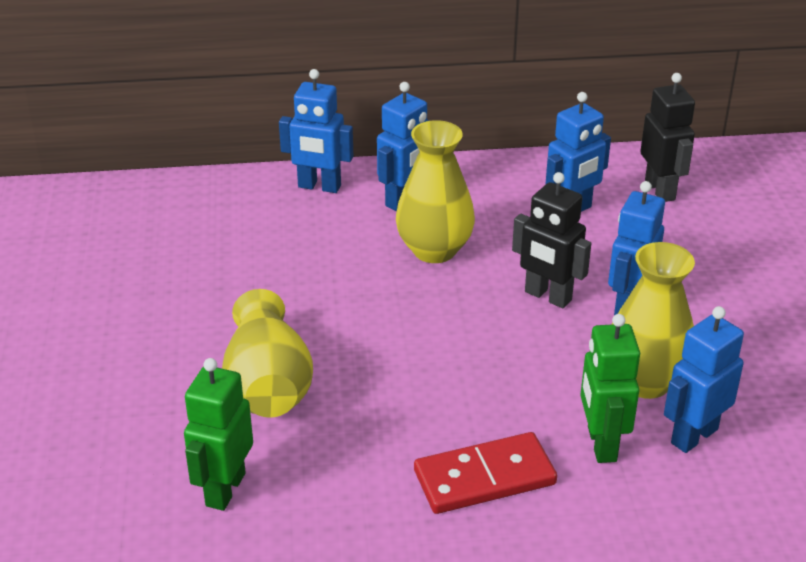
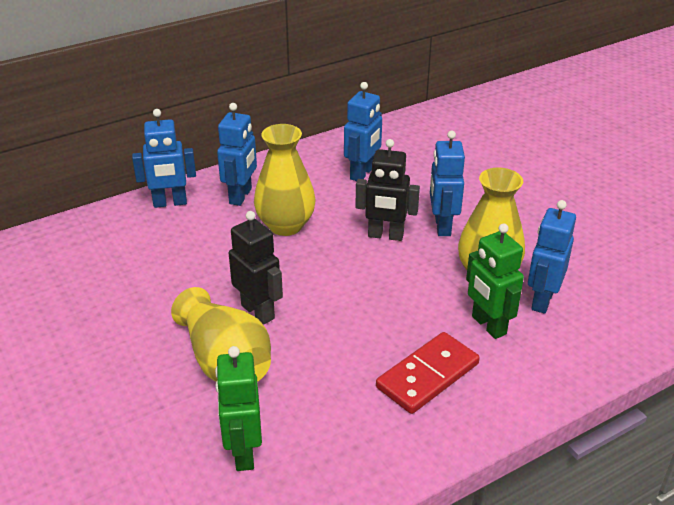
camera: 25 degrees left, 0 degrees up
black robot [640,73,695,202] -> black robot moved to [229,211,283,325]

